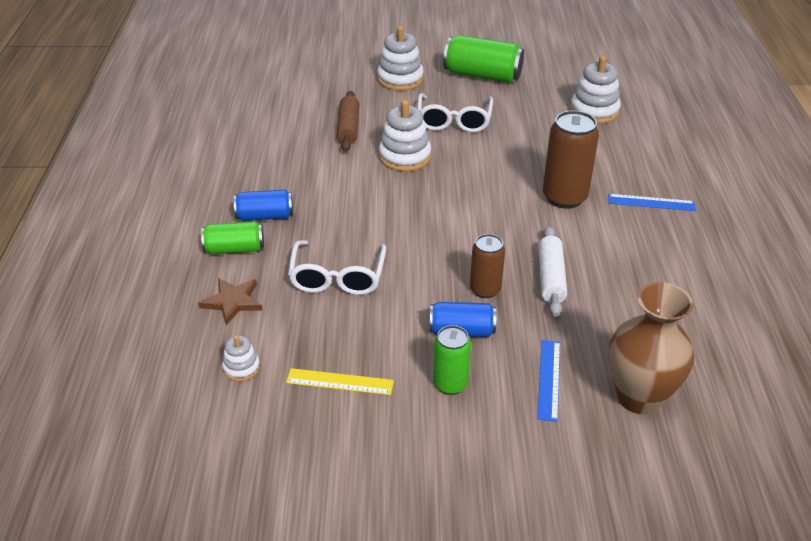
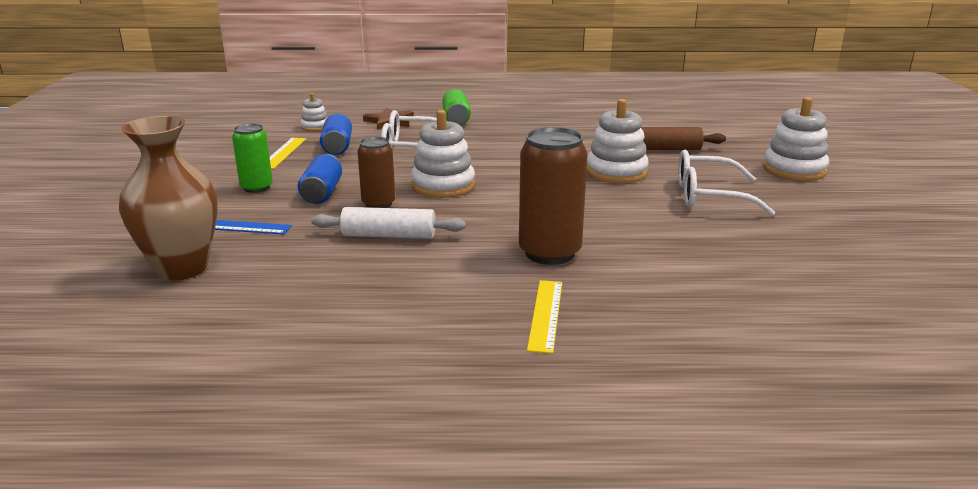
camera: 90 degrees right, 15 degrees down
blue can [234,190,293,221] -> blue can moved to [320,114,352,155]
green can [443,35,524,83] -> none
white stacking toy [570,56,621,124] -> white stacking toy moved to [411,110,475,198]
blue ruler [608,194,696,211] -> yellow ruler [527,280,562,354]

